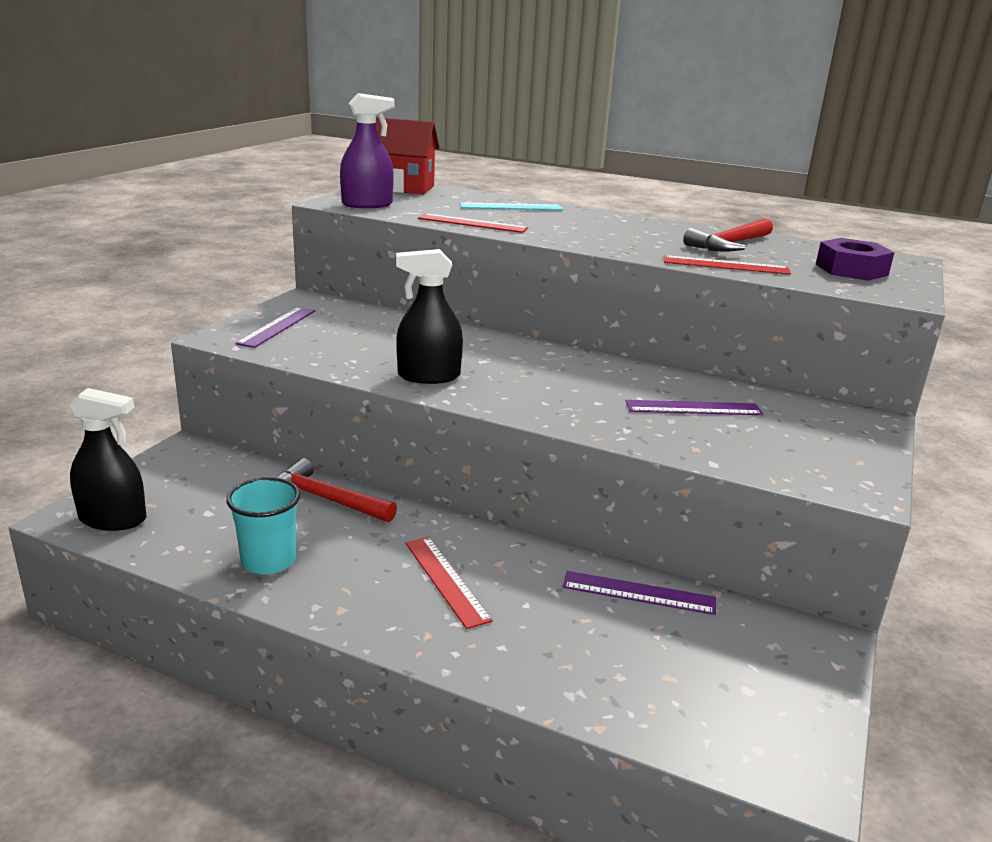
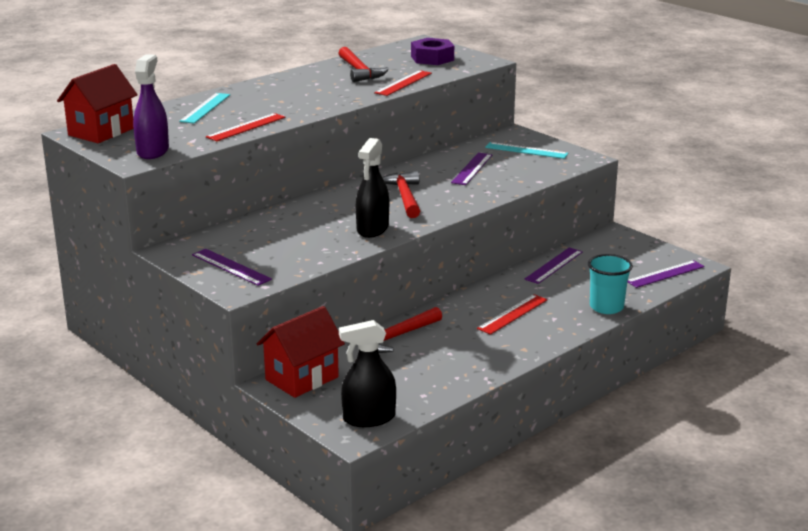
camera: 65 degrees left, 0 degrees up
black spray bottle [69,388,146,531] -> black spray bottle turned 135 degrees counterclockwise [339,320,396,427]
turquoise cup [226,477,301,575] -> turquoise cup moved to [588,254,633,314]
red ruler [405,537,492,629] -> red ruler turned 45 degrees counterclockwise [477,294,547,335]
none -> red house [256,306,345,398]
none -> red hammer [382,171,420,218]
none -> turquoise ruler [485,142,569,159]
none -> purple ruler [627,260,705,288]

